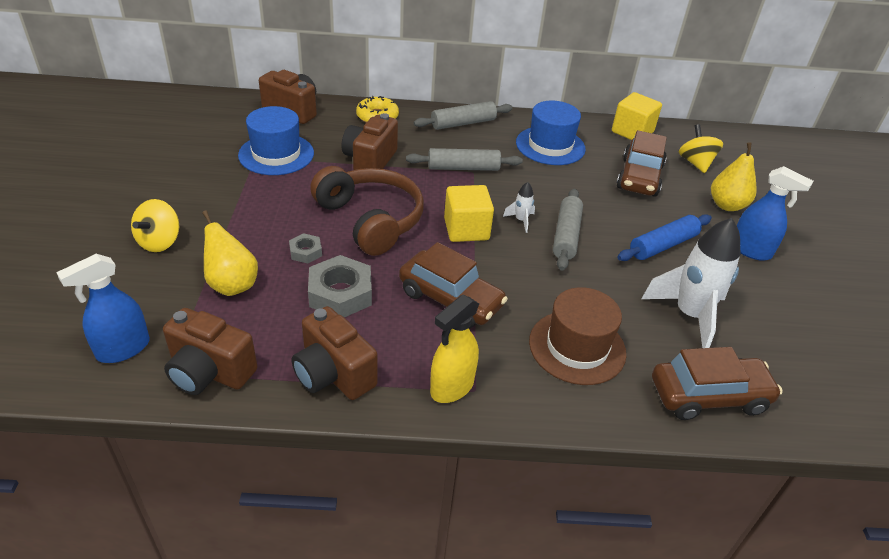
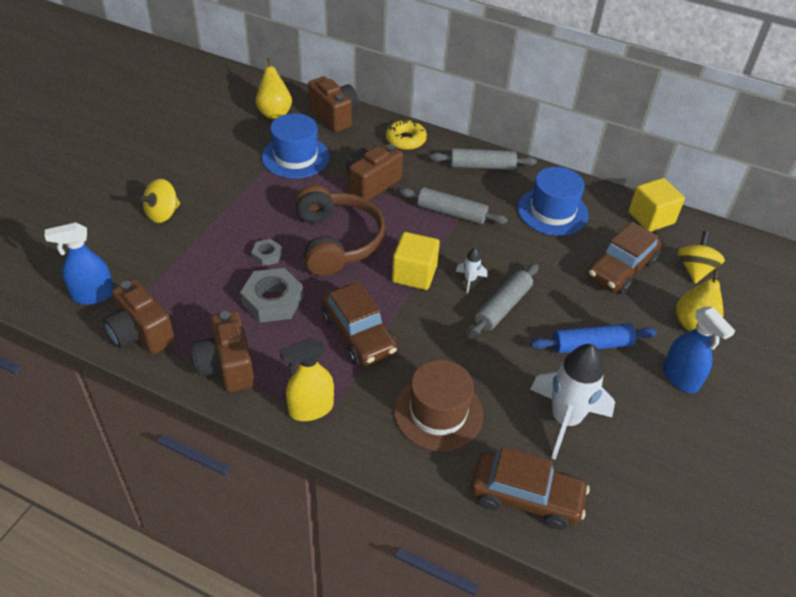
camera: 25 degrees right, 5 degrees up
yellow pear [202,210,258,296] -> yellow pear moved to [256,58,292,119]

